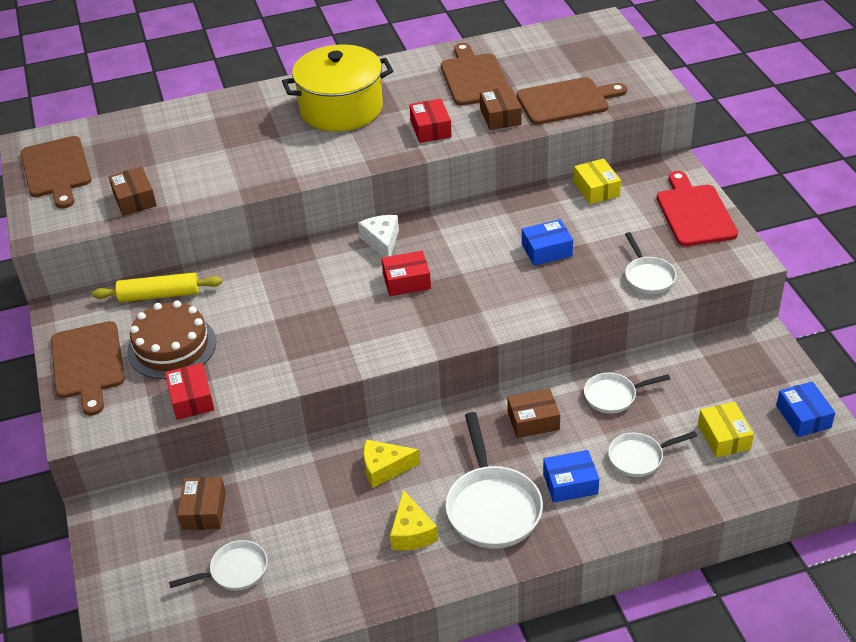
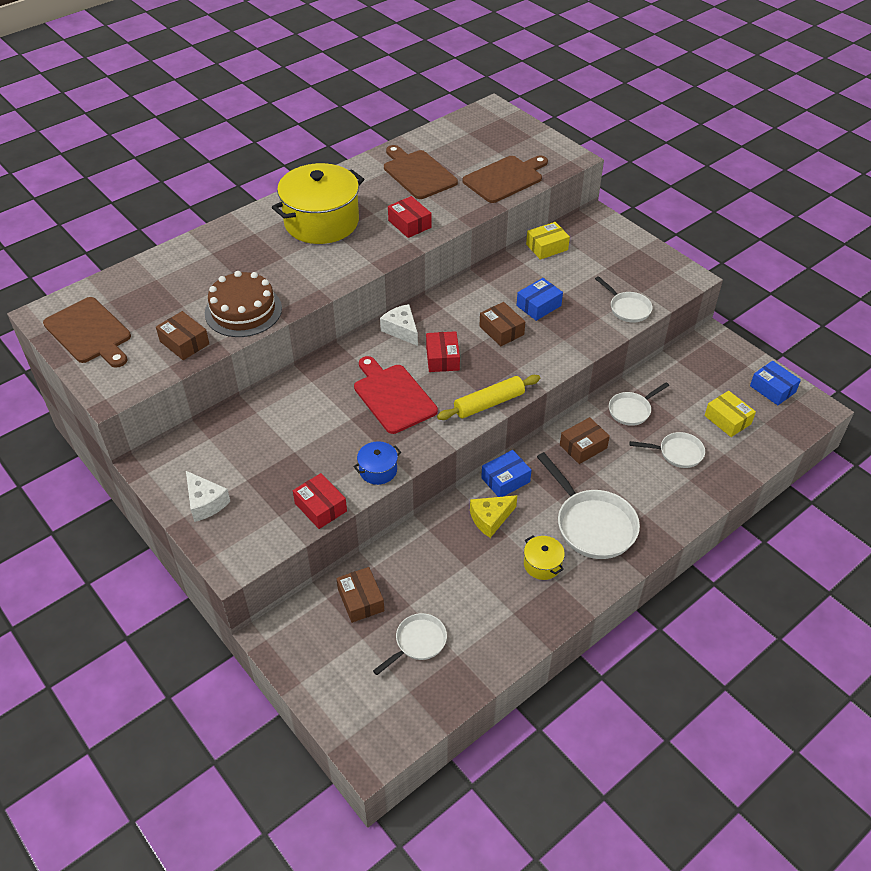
camera: 25 degrees left, 5 degrees up
brown cutting board [51,321,125,416] -> white cheese [186,471,230,522]
yellow rolling pin [92,273,222,302] -> yellow rolling pin moved to [437,375,540,420]
brown cake [127,301,216,379] -> brown cake moved to [205,271,282,337]
red box [382,251,431,296] -> red box turned 60 degrees counterclockwise [426,331,460,372]
yellow cheese [390,490,438,550] -> yellow pot [524,536,565,580]
brown box [480,86,522,130] -> brown box moved to [479,302,525,346]
blue box [543,450,599,503] -> blue box moved to [481,450,531,497]
yellow box [574,158,621,204] -> yellow box turned 75 degrees counterclockwise [526,222,570,260]
white pan [608,431,697,477] -> white pan turned 135 degrees counterclockwise [629,432,705,468]
red cutting board [657,171,738,246] -> red cutting board moved to [354,356,438,434]
none -> blue pot [353,441,401,485]

